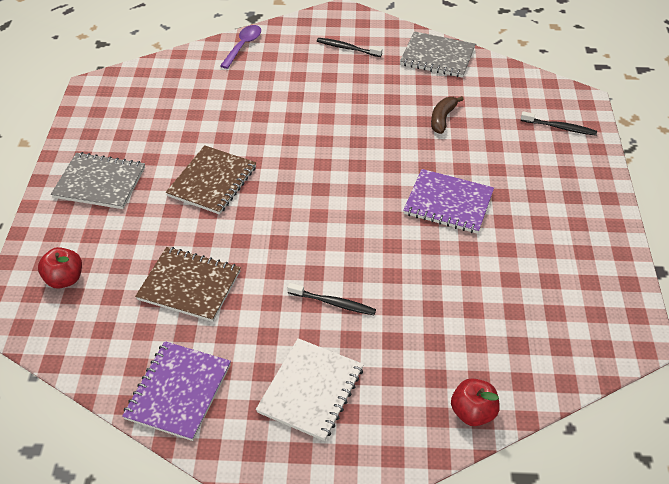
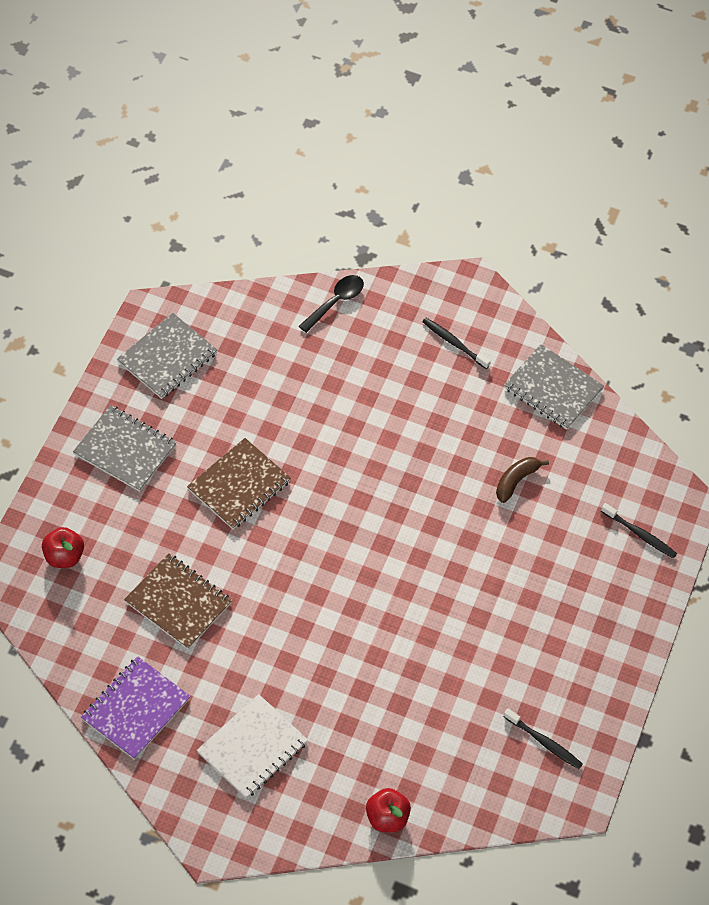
camera: 15 degrees right, 10 degrees up
purple spoon [220,25,261,69] -> black spoon [299,275,364,333]
black toothbrush [287,283,376,315] -> black toothbrush moved to [503,708,583,769]
purple notebook [403,169,494,234] -> none
none -> grey notebook [117,313,217,399]

